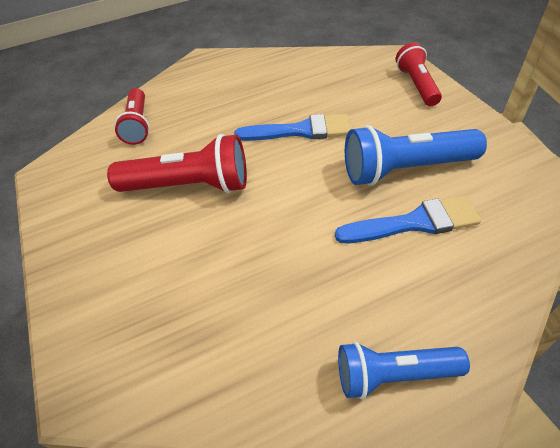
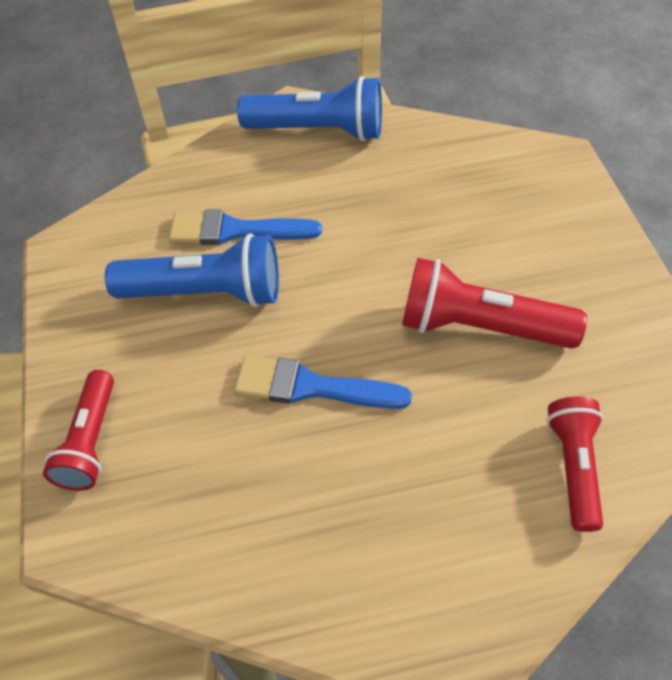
camera: 170 degrees left, 5 degrees up
blue flashlight [338,342,470,399] -> blue flashlight [237,76,382,141], size x1.54

